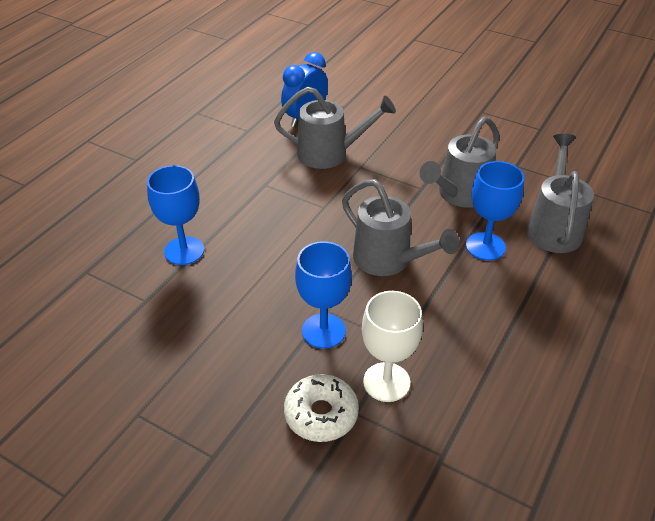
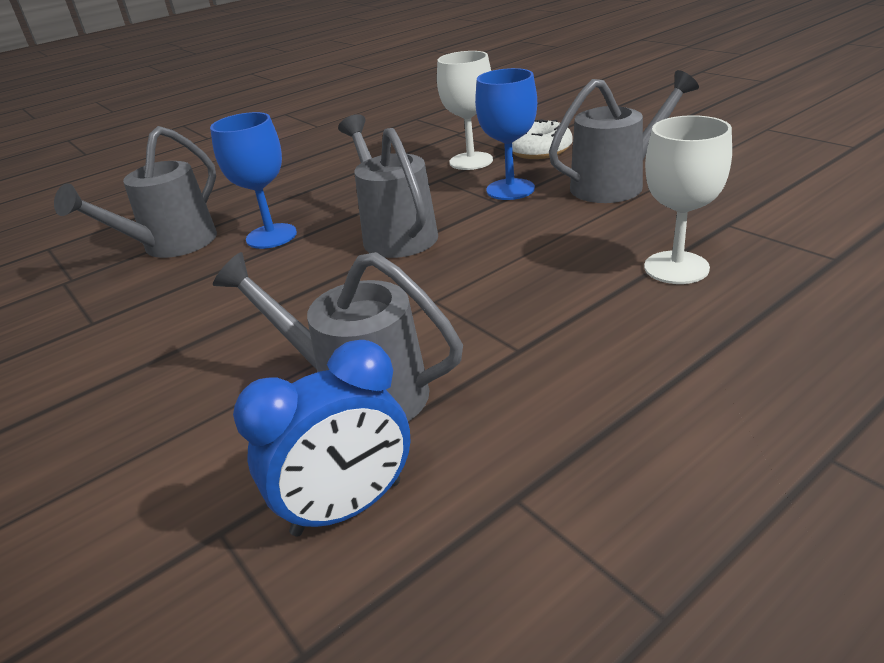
camera: 155 degrees left, 10 degrees down
blue goblet [147,165,204,265] -> white goblet [644,115,732,284]
grey watering can [419,117,499,208] -> grey watering can moved to [549,70,699,203]

